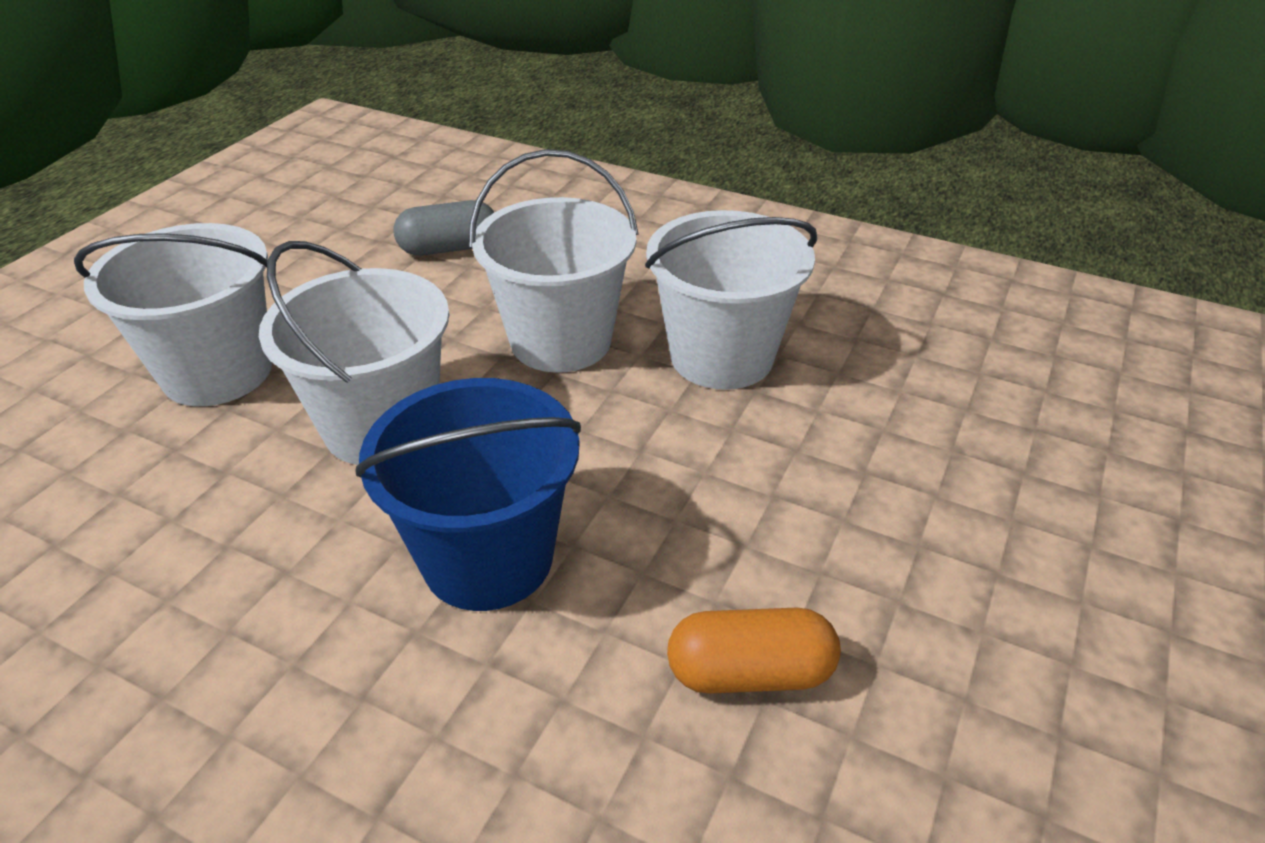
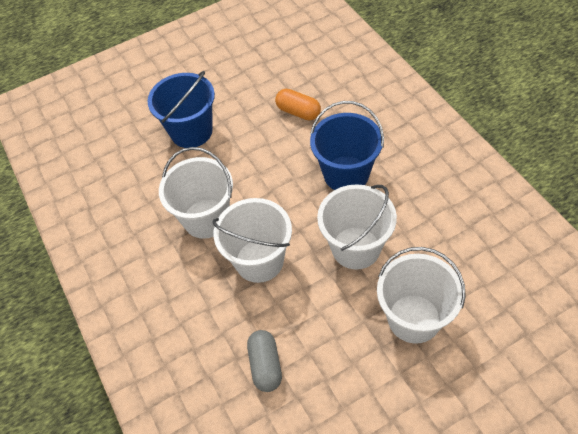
camera: 140 degrees left, 15 degrees up
grey capsule [394,200,494,255] -> grey capsule turned 60 degrees clockwise [247,330,282,392]
none -> blue bucket [147,71,215,148]

